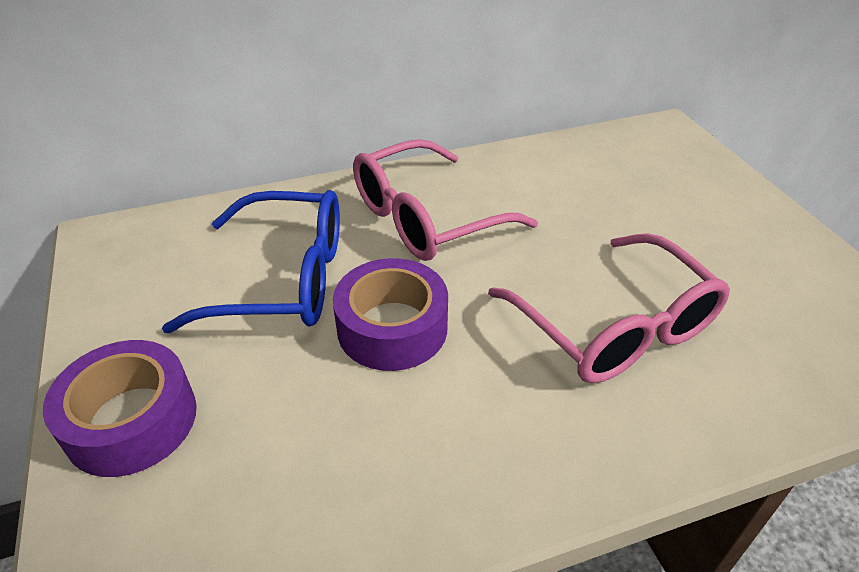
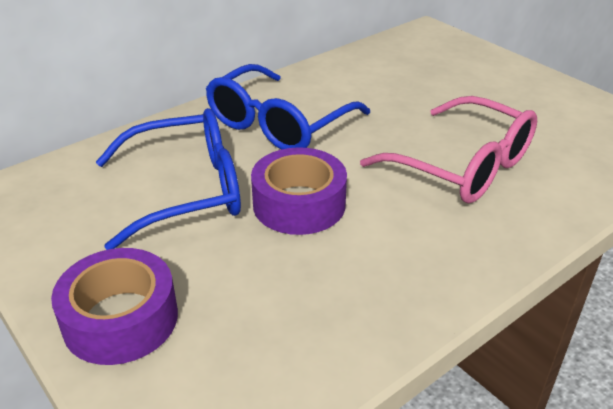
camera: 20 degrees left, 5 degrees down
pink glasses [353,139,538,261] -> blue glasses [206,64,370,149]

